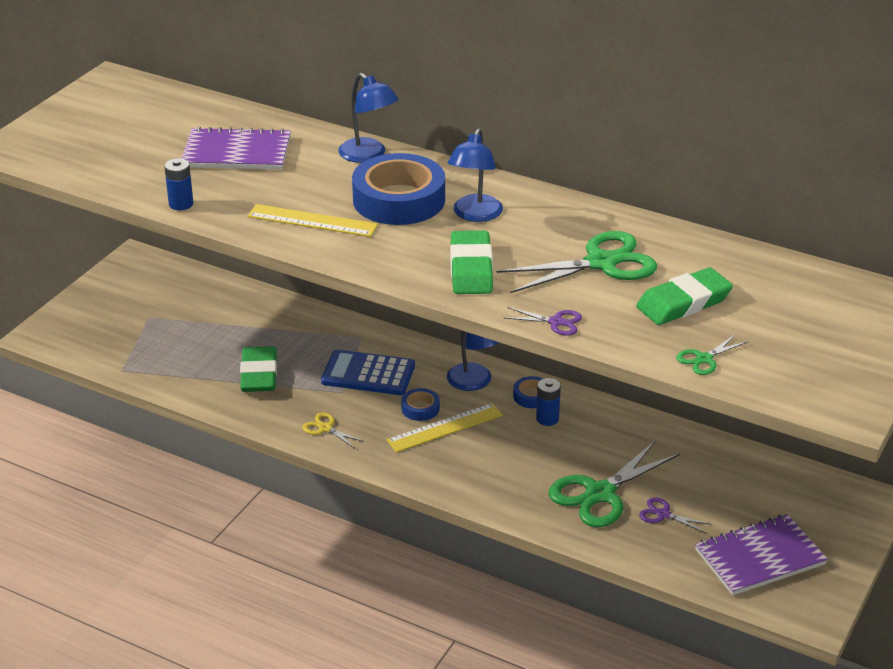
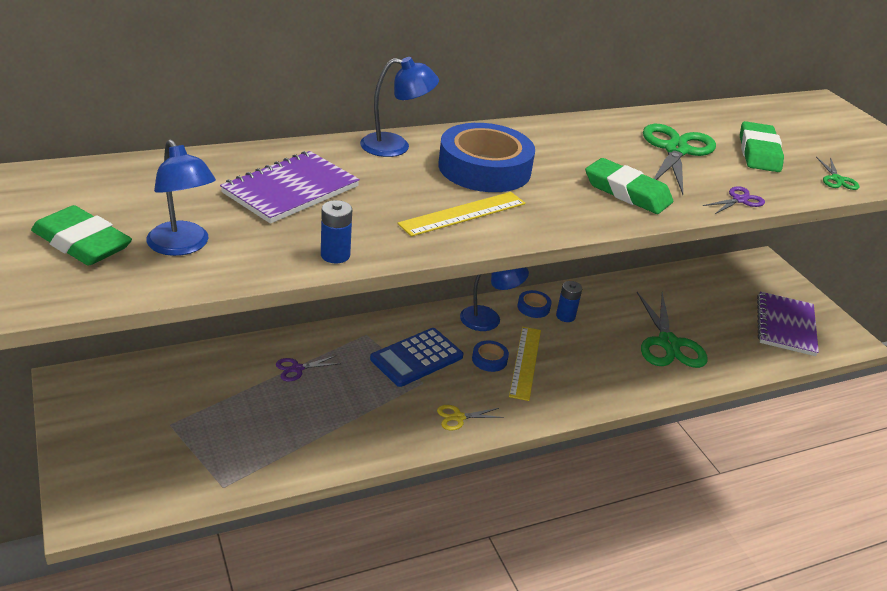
camera: 55 degrees left, 0 degrees up
green eraser [240,346,277,392] -> green eraser moved to [31,205,132,265]
blue lamp [448,129,503,222] -> blue lamp moved to [146,140,216,256]
purple scissors [639,497,710,533] -> purple scissors moved to [276,356,341,381]

